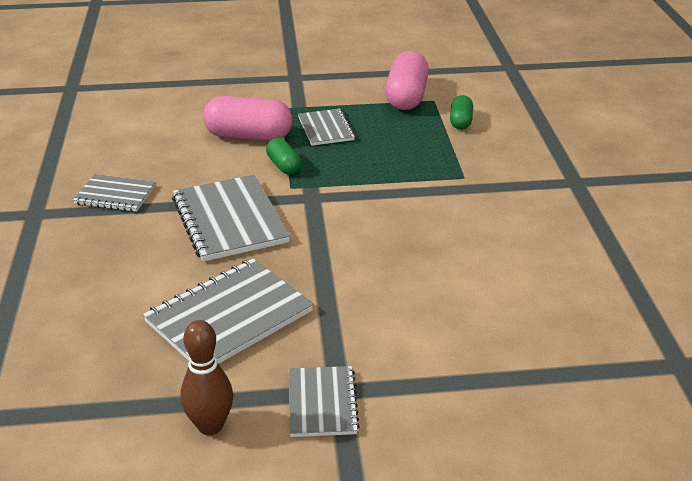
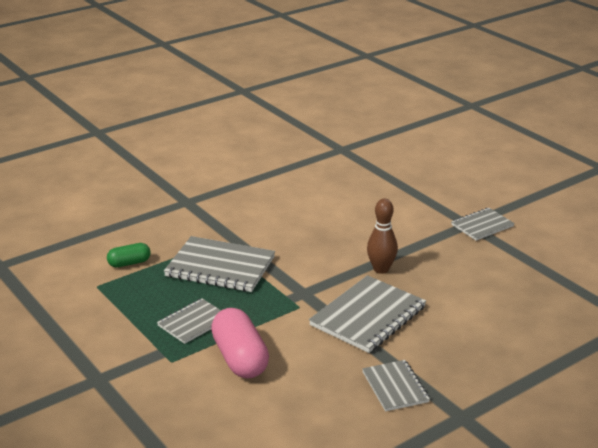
camera: 120 degrees left, 5 degrees down
grey notebook [143,259,314,364] -> grey notebook moved to [164,236,275,292]
brown bowling pin [180,320,233,435] -> brown bowling pin moved to [367,199,398,274]
green capsule [266,138,301,175] -> none
pink capsule [385,51,429,110] -> none

